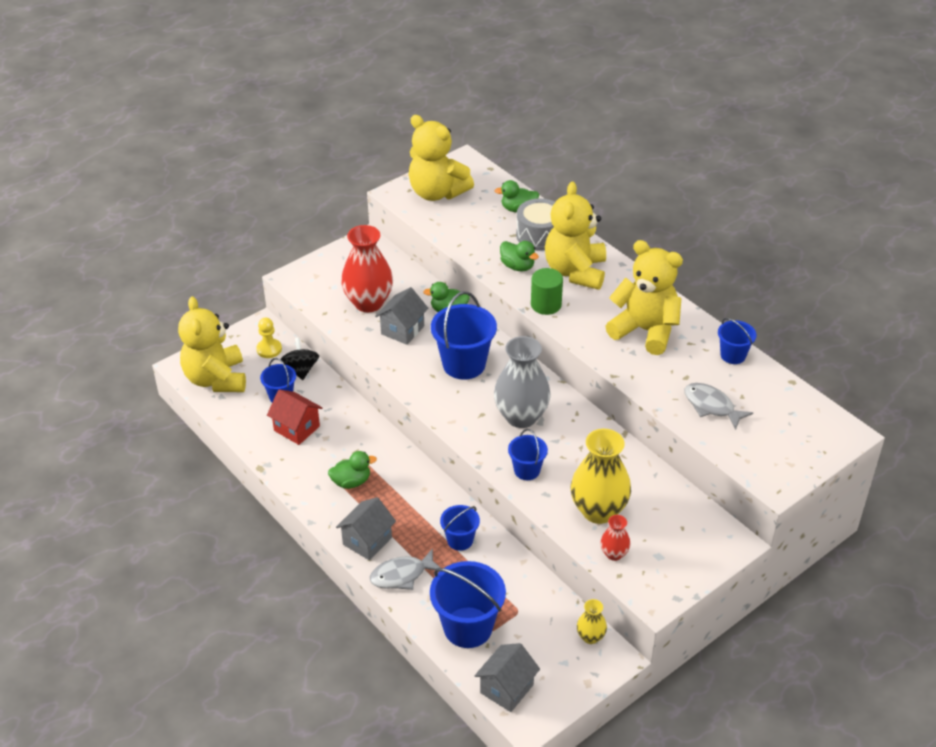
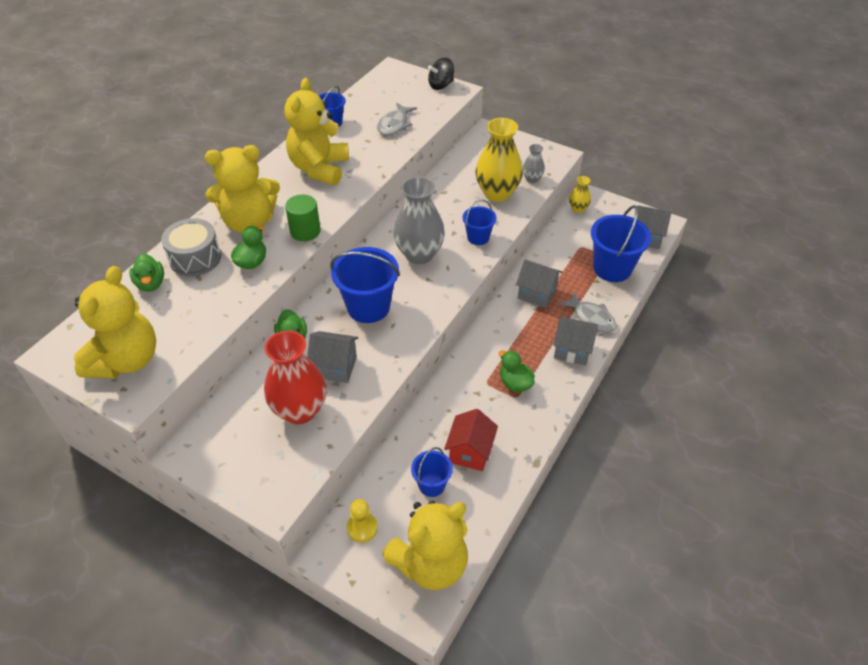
camera: 110 degrees left, 5 degrees up
black spinning top [281,338,319,380] -> black spinning top moved to [428,57,454,90]
blue bucket [440,505,480,551] -> grey house [516,260,562,308]
red vase [600,515,631,561] -> grey vase [523,144,545,183]

